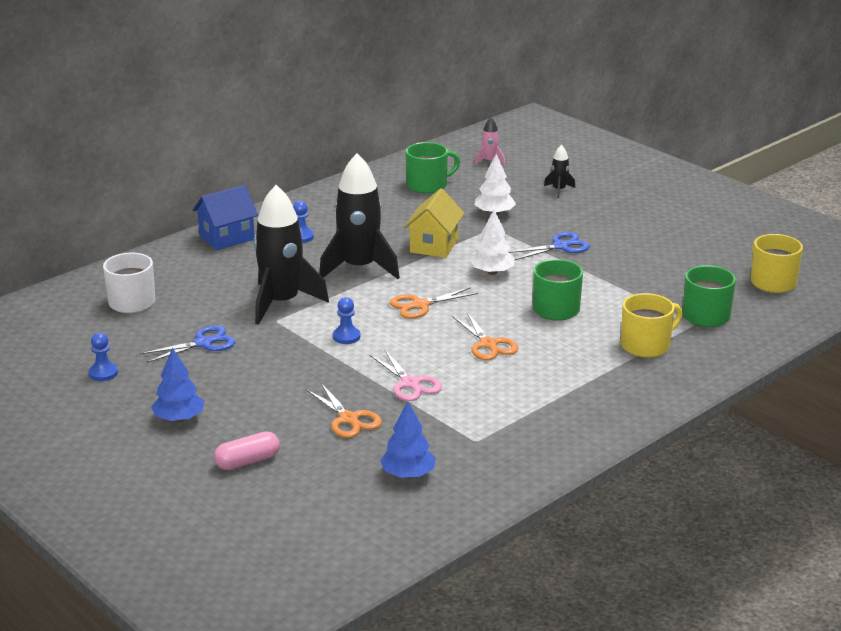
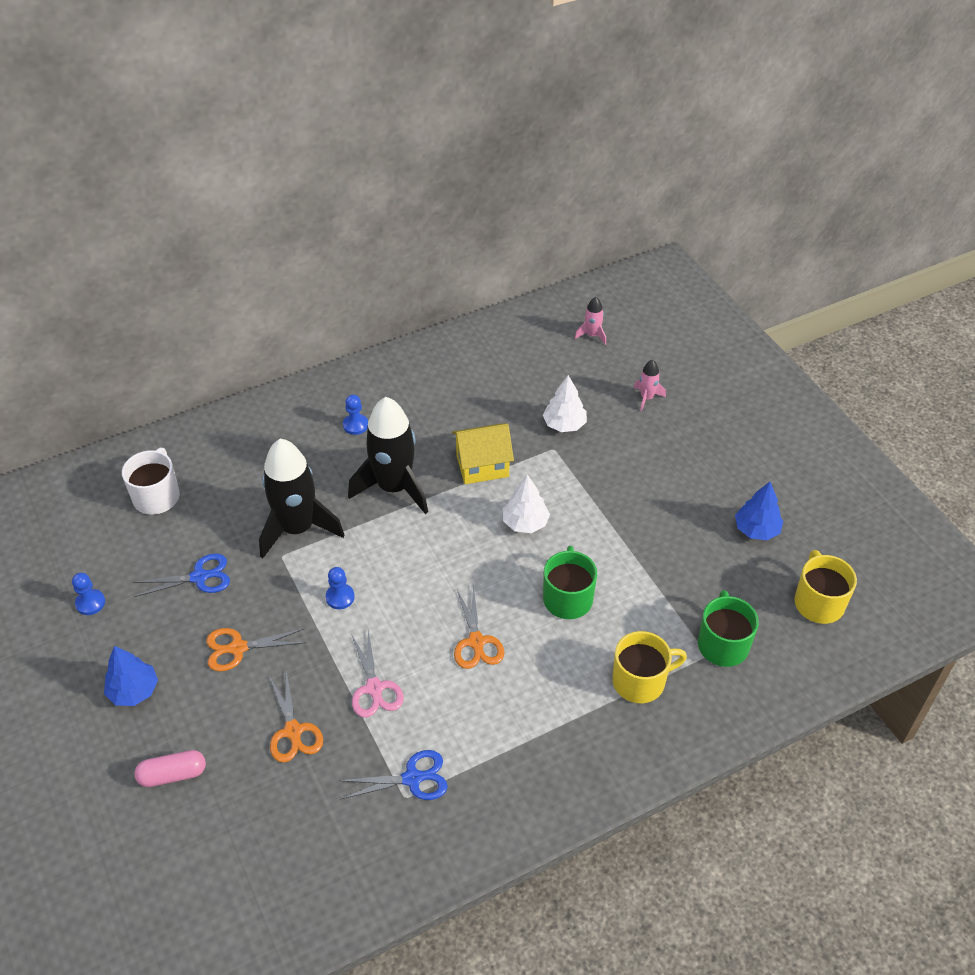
camera: 15 degrees right, 20 degrees up
blue house [193,185,258,250] -> none
blue tree [380,401,436,478] -> blue tree moved to [735,482,783,540]
orange scissors [390,287,478,319] -> orange scissors moved to [206,628,306,671]
yellow house [404,188,464,258] -> yellow house turned 45 degrees clockwise [452,423,514,484]
green mug [406,142,460,194] -> none
blue scissors [509,232,590,261] -> blue scissors moved to [338,750,448,800]
black rocket [544,145,575,198] -> pink rocket [634,360,666,411]

